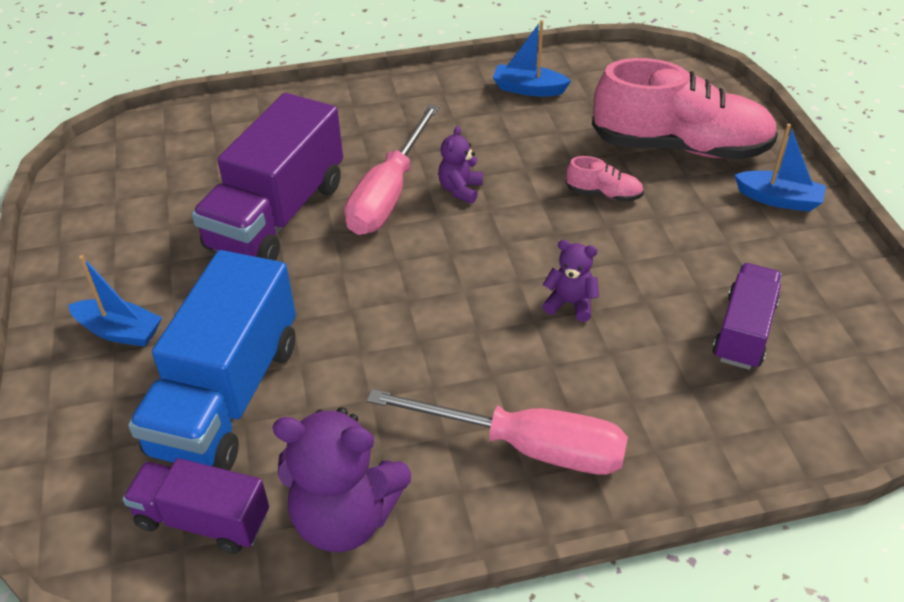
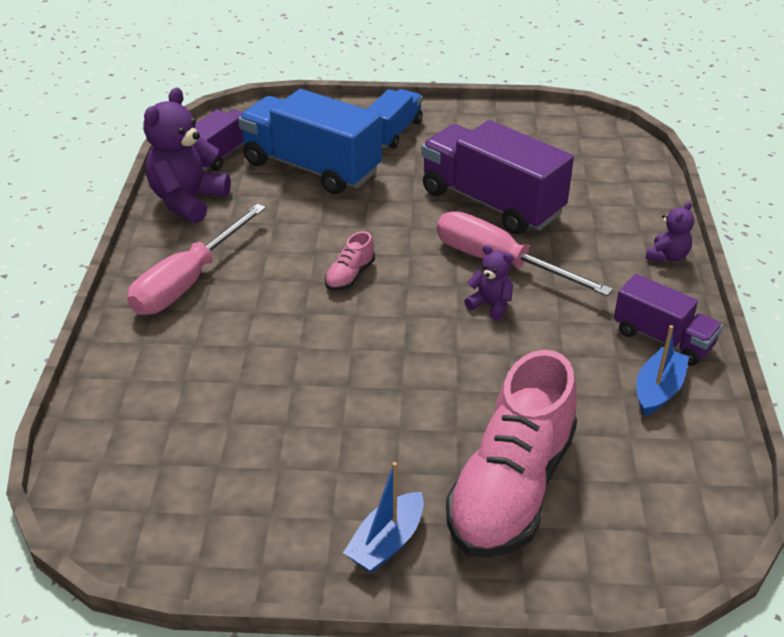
camera: 105 degrees right, 5 degrees down
blue boat [68,255,162,347] -> blue truck [367,89,423,149]
purple teddy bear [542,240,599,322] -> purple teddy bear moved to [645,201,694,263]
pink shoe [566,156,644,202] -> pink shoe moved to [325,231,375,291]
purple truck [713,263,782,370] -> purple truck moved to [614,274,723,366]

